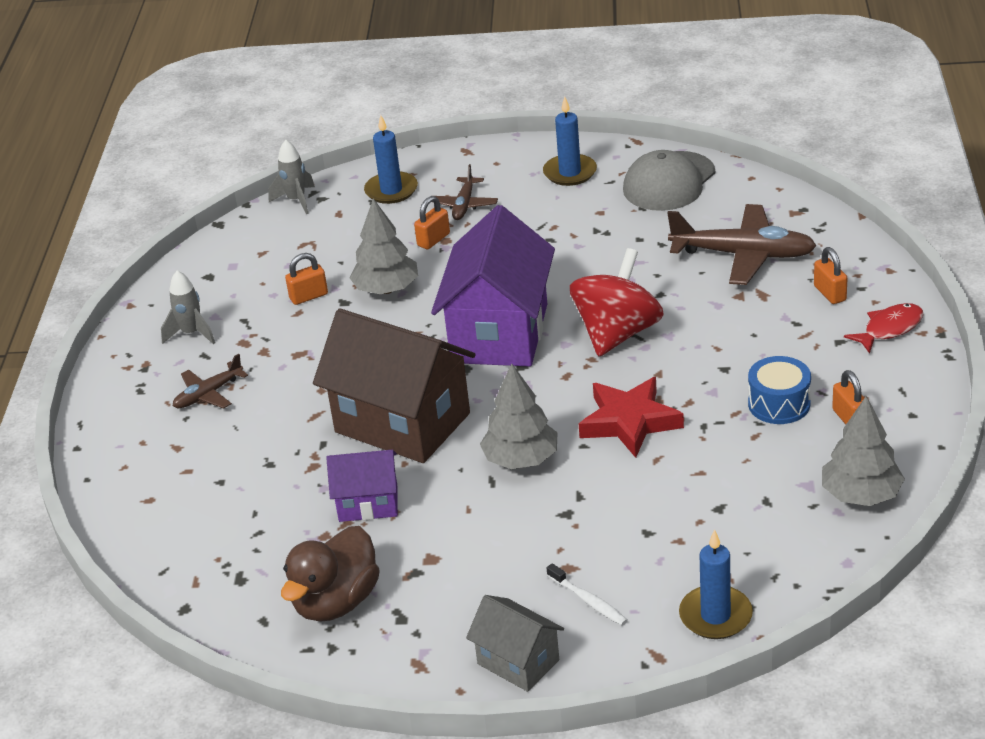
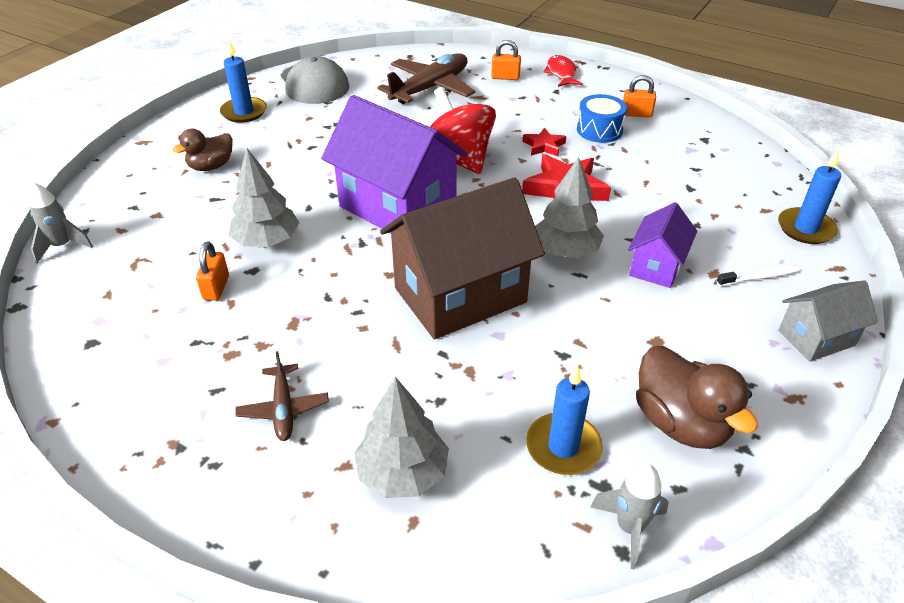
camera: 65 degrees left, 5 degrees up
grey rocket [161,270,215,344] -> grey rocket moved to [590,464,669,569]
purple house [326,450,398,522] -> purple house moved to [628,202,697,288]
blue candle [364,115,418,204] -> blue candle moved to [526,364,603,475]
orange padlock [414,196,450,249] -> none
brown plane [435,164,498,220] -> brown duck [173,129,233,171]
grey tree [822,396,905,506] -> grey tree moved to [354,377,449,498]
none -> red star [523,127,566,157]

